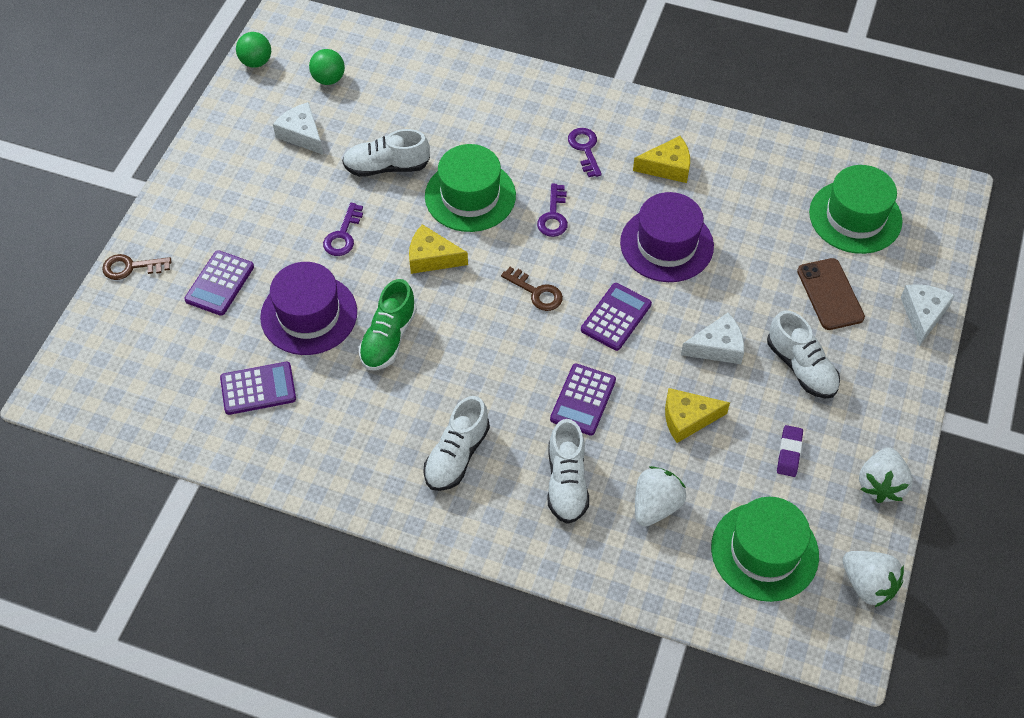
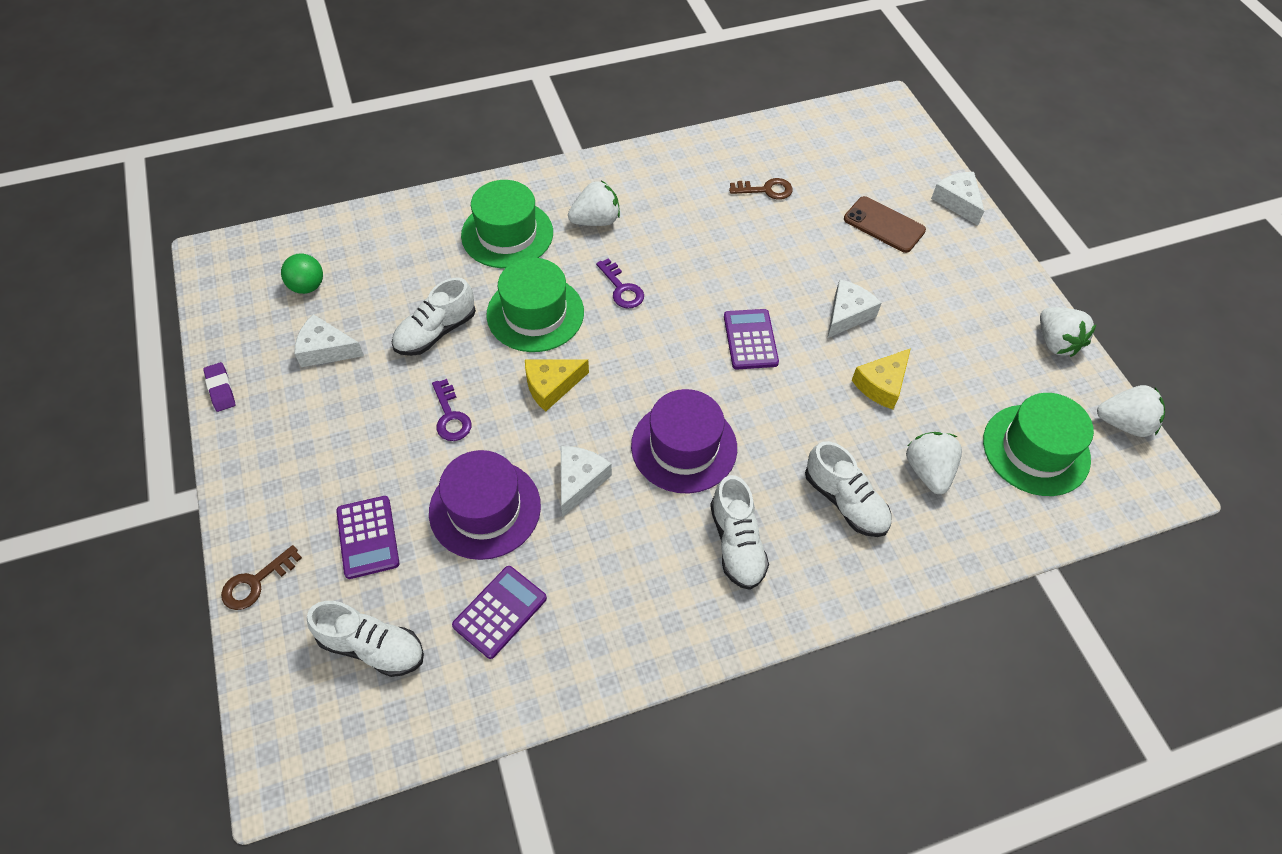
camera: 40 degrees left, 0 degrees up
green ball [236,32,271,68] -> none
green shoe [359,279,417,370] -> white cheese [561,446,612,517]
brown key [501,267,563,311] -> brown key moved to [729,178,793,200]
purple calculator [550,364,616,436] -> none
purple key [568,128,602,177] -> white strawberry [568,180,620,226]
purple hat [620,192,714,282] -> purple hat moved to [631,389,737,494]
yellow cheese [633,136,690,183] -> none
white shoe [767,310,840,399] -> white shoe moved to [307,601,424,677]
purple eraser [777,425,803,477] -> purple eraser moved to [203,362,235,412]
green hat [809,165,902,254] -> green hat moved to [461,180,553,268]

